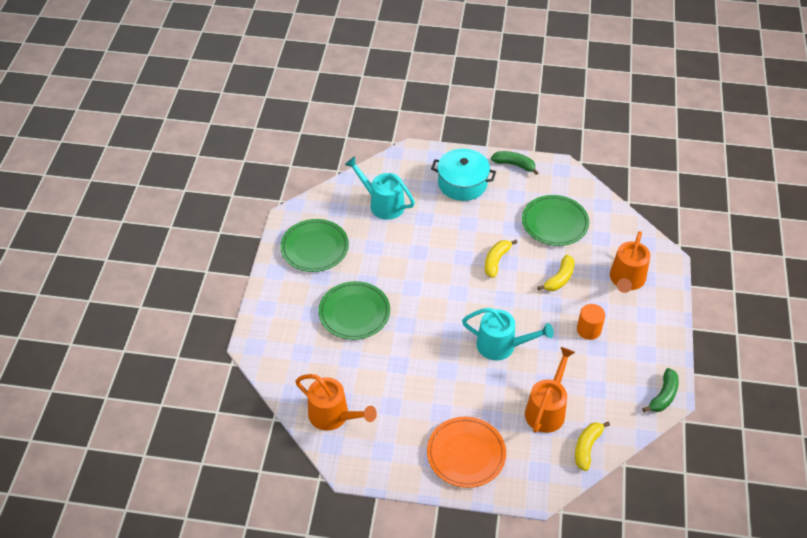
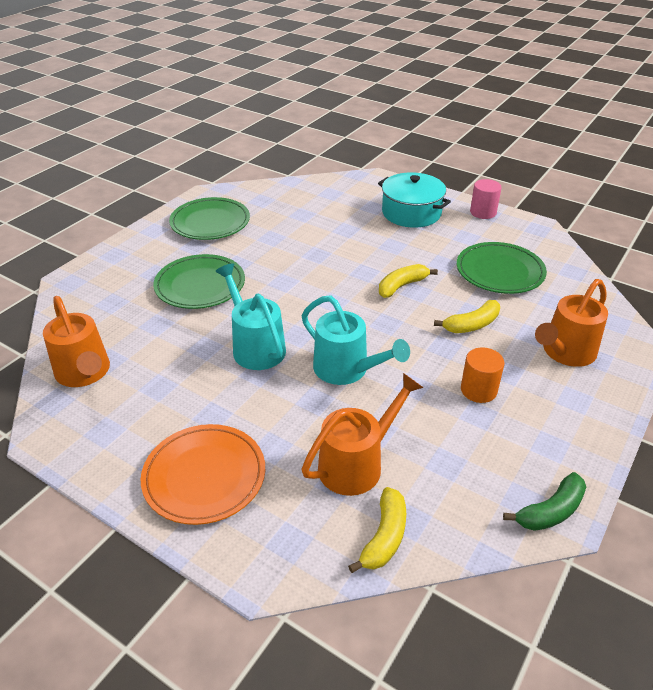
camera: 25 degrees right, 10 degrees down
turquoise watering can [345,156,415,220] -> turquoise watering can moved to [215,263,286,370]
green banana [491,151,538,175] -> pink cylinder [470,179,502,219]
yellow banana [575,421,610,471] -> yellow banana turned 150 degrees clockwise [348,487,406,573]

